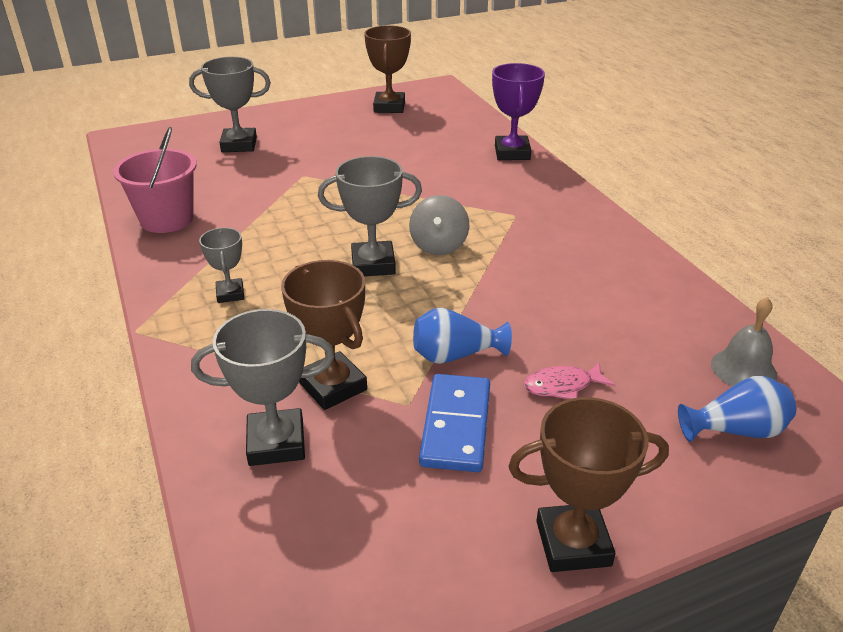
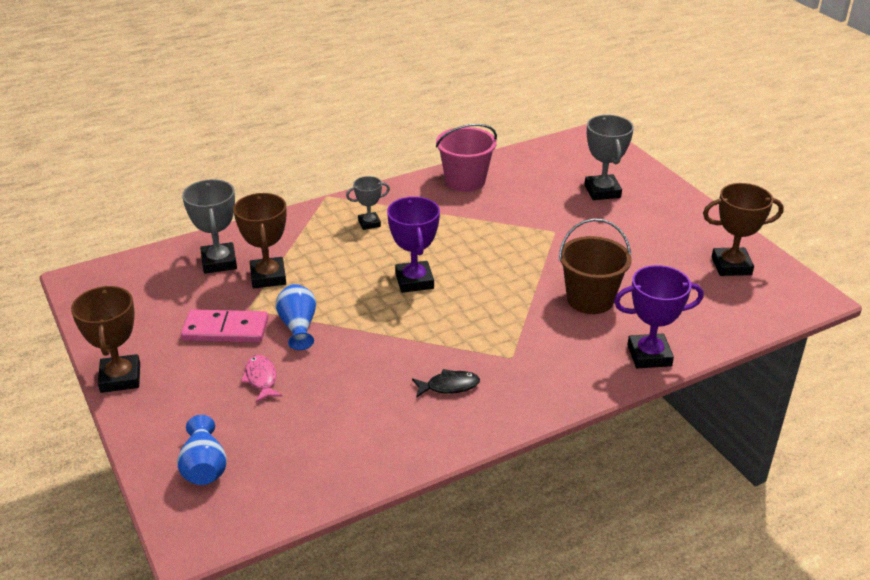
camera: 85 degrees right, 0 degrees up
brown trophy [281,260,367,410] -> brown trophy turned 60 degrees counterclockwise [233,193,287,288]
grey trophy [318,156,422,276] -> purple trophy [387,197,440,293]
grey spinning top [409,195,469,255] -> none
blue domino [419,374,490,472] -> pink domino [181,309,268,343]
grey bell [711,297,777,387] -> none
none -> black fish [412,369,480,398]
none -> brown bucket [559,219,631,314]

